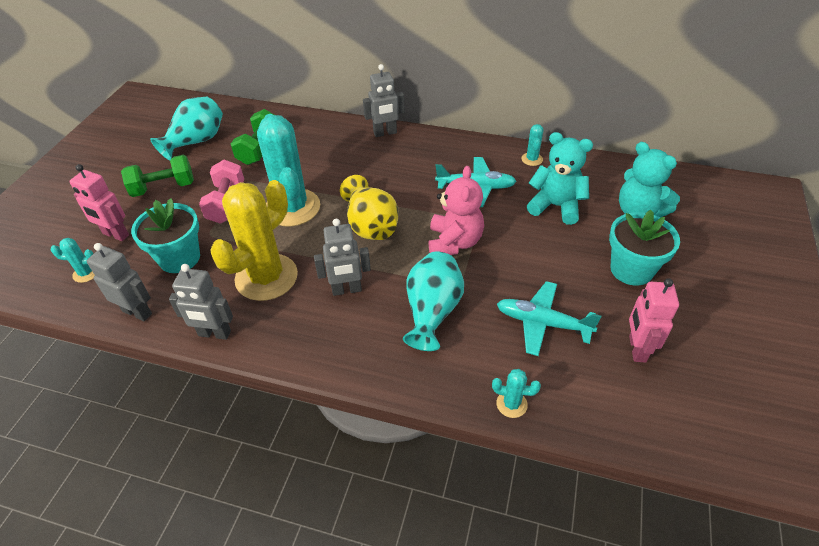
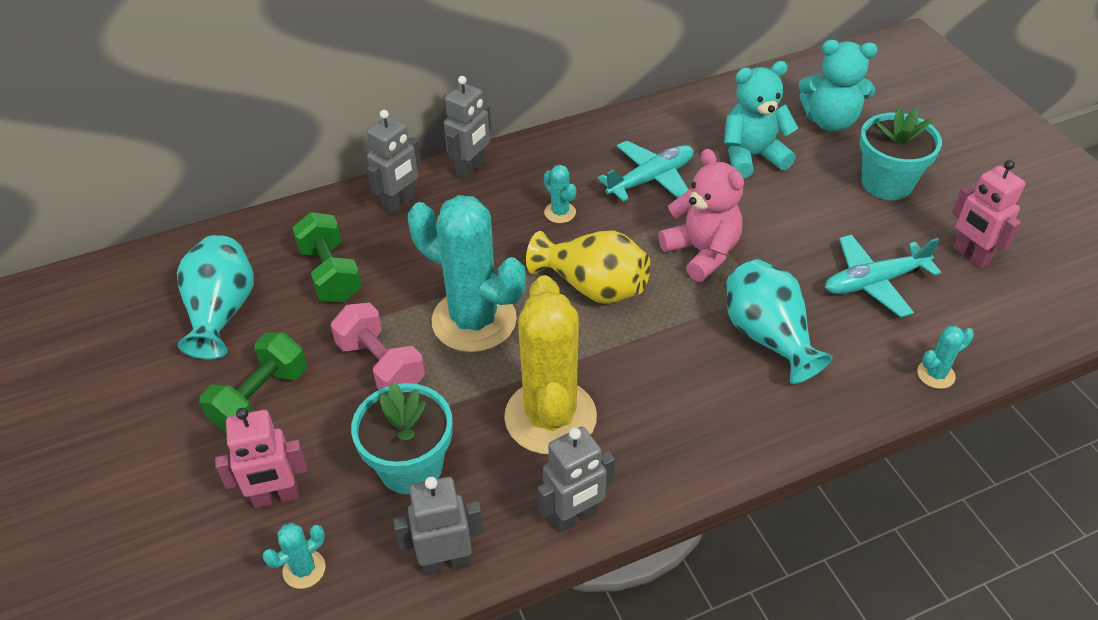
camera: 40 degrees left, 0 degrees up
grey robot [314,219,371,296] -> grey robot moved to [367,110,422,215]
turquoise cactus [521,124,544,166] -> turquoise cactus moved to [544,165,577,223]

